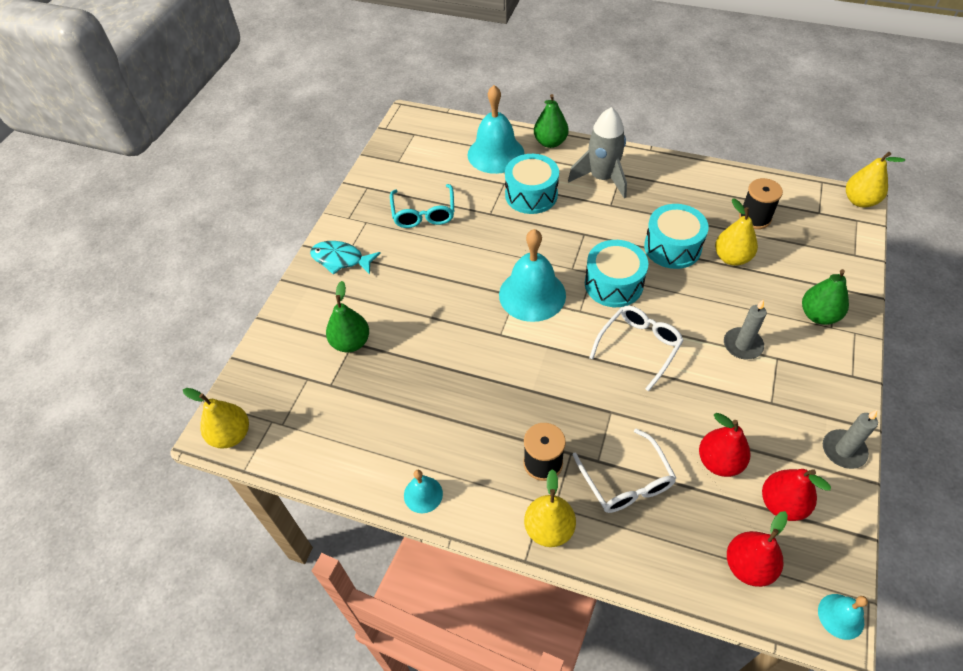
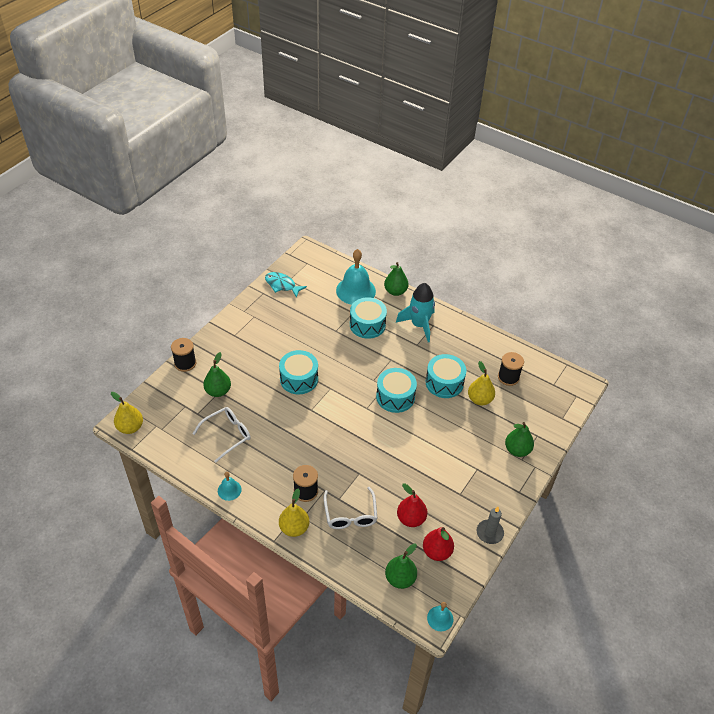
camera: 10 degrees right, 5 degrees down
turquoise fish [310,241,381,275] -> turquoise fish moved to [265,272,307,298]
turquoise glasses [390,184,454,228] -> none
turquoise bell [499,229,566,322] -> none
grey rocket [568,107,627,198] -> turquoise rocket [396,283,435,342]
white glasses [589,306,684,391] -> white glasses moved to [193,407,251,463]
grey candle [724,299,767,359] -> none
red pear [727,511,788,587] -> green pear [385,544,417,589]
yellow pear [846,152,905,208] -> none
none -> black spool [171,338,196,372]
none -> turquoise drum [279,350,318,394]

